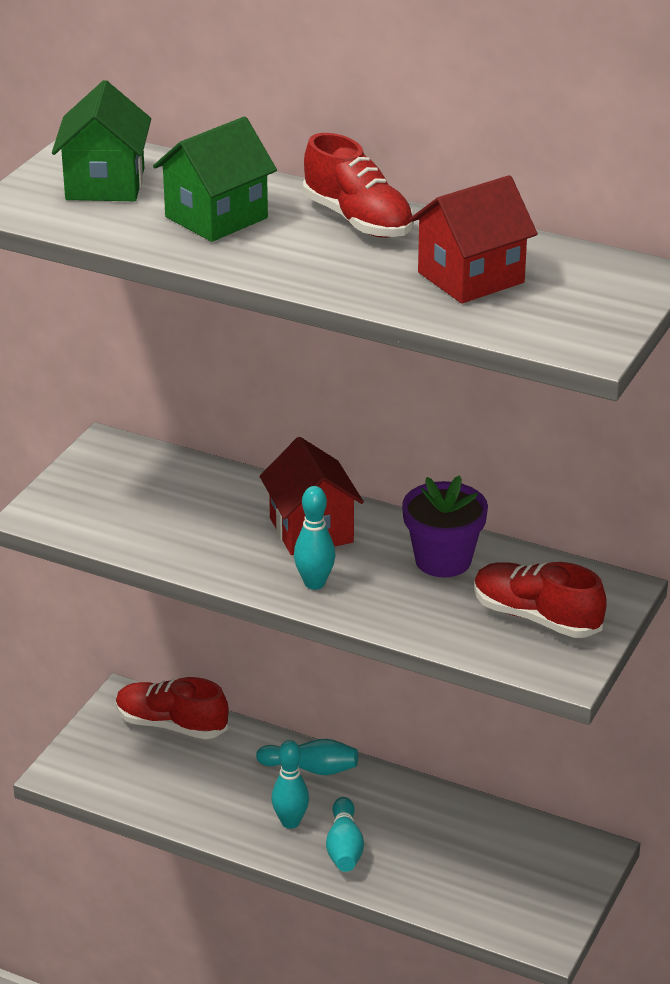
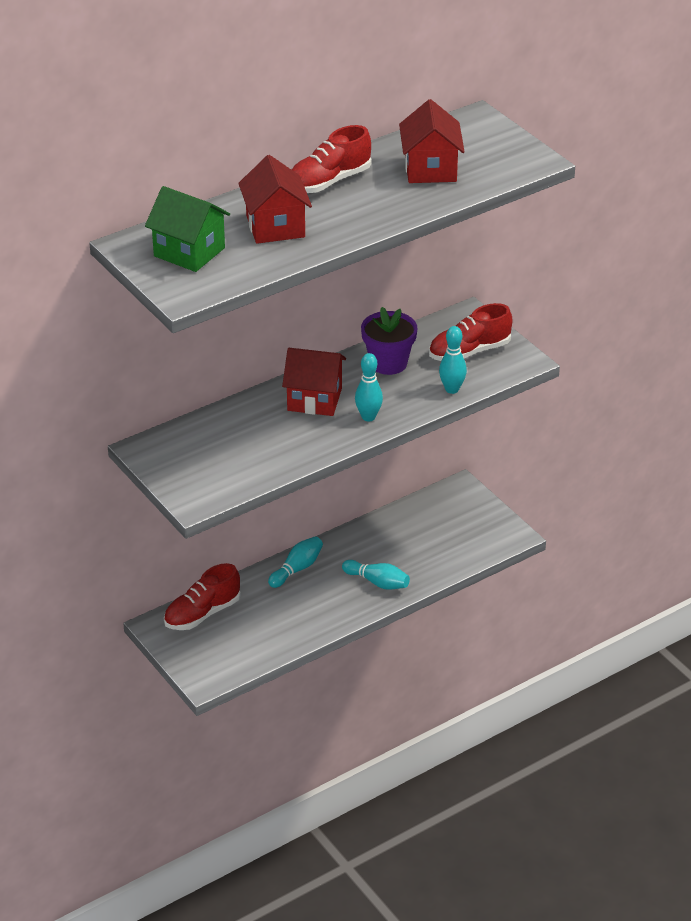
camera: 60 degrees left, 5 degrees up
green house [153,116,277,242] -> red house [238,155,312,244]
turquoise bowling pin [271,740,309,829] -> turquoise bowling pin moved to [439,326,467,394]
red shoe [303,133,414,238] -> red shoe turned 150 degrees clockwise [292,125,372,193]

